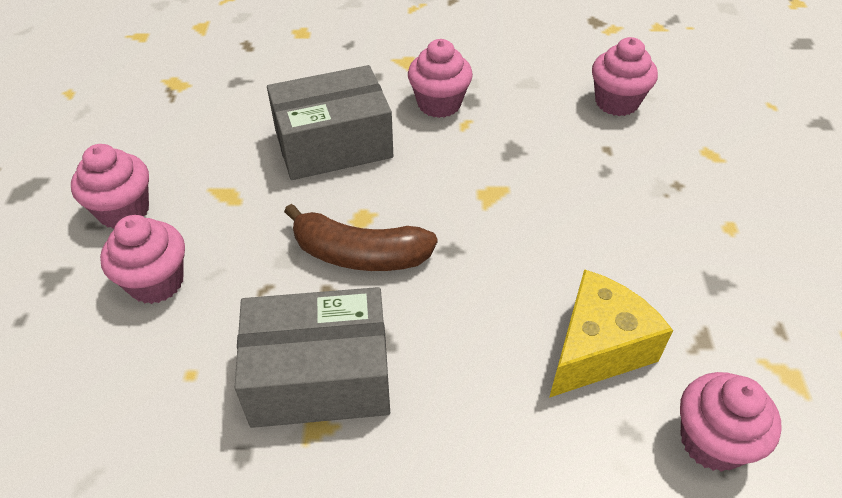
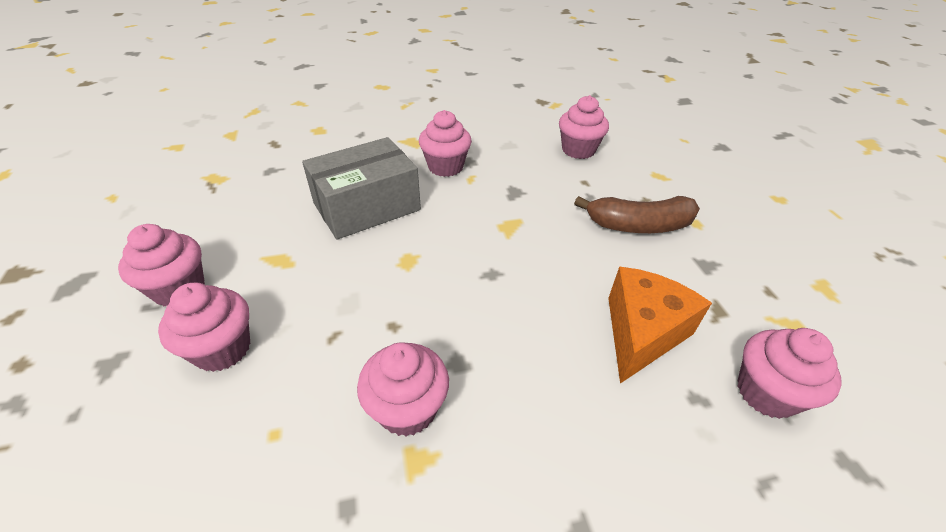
camera: 15 degrees left, 5 degrees down
grey box [235,287,390,428] -> pink cupcake [357,342,449,436]
brown banana [284,204,438,271] -> brown banana moved to [574,196,700,233]
yellow cheese [549,269,673,398] -> orange cheese [608,267,712,384]

